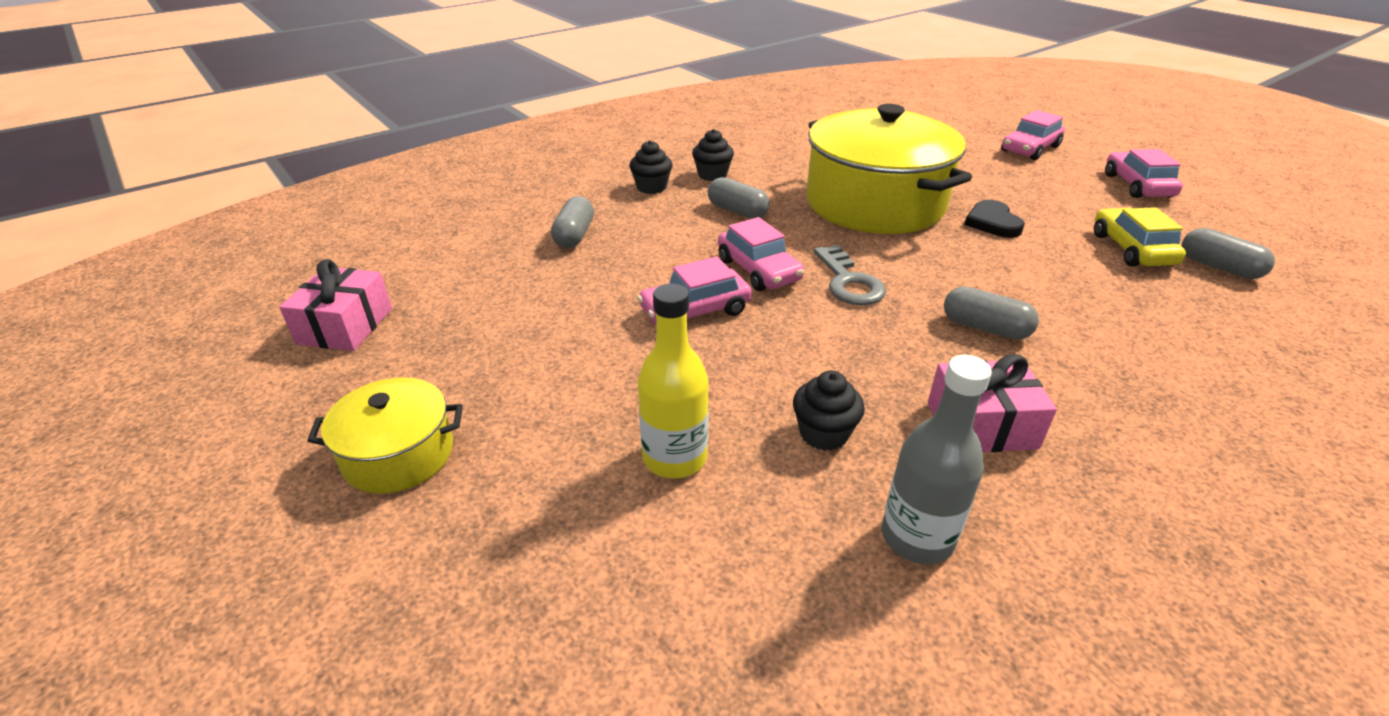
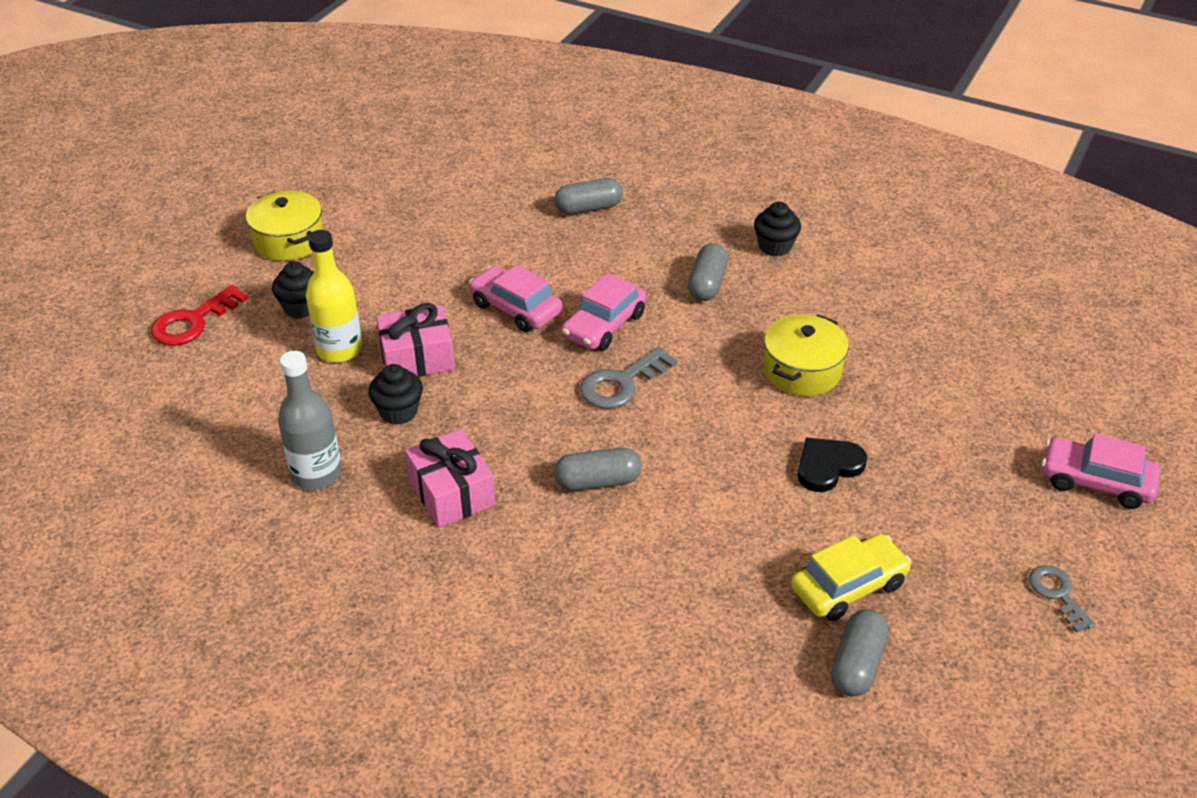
camera: 65 degrees right, 5 degrees up
pink gift [279,259,392,351] -> pink gift moved to [376,303,455,377]
black cupcake [629,140,672,194] -> black cupcake moved to [272,261,314,319]
yellow pot [807,104,972,234] -> yellow pot [764,315,849,396], size x0.48
grey capsule [944,287,1039,340] -> grey capsule turned 75 degrees clockwise [554,448,642,491]
pink car [1105,149,1183,198] -> grey key [1029,565,1096,633]
none -> red key [151,285,249,346]

